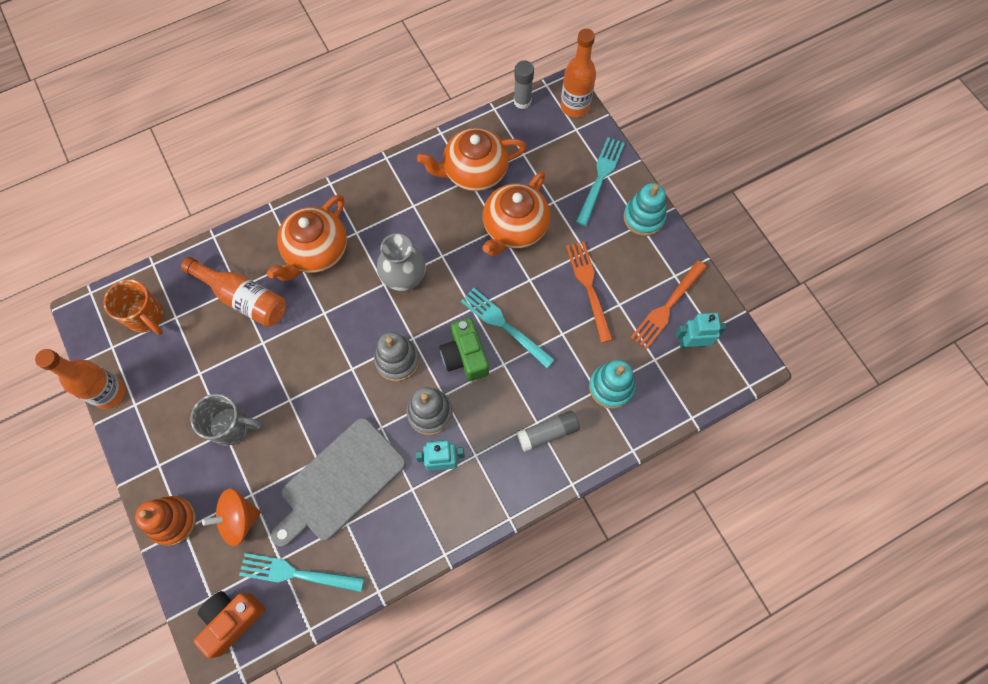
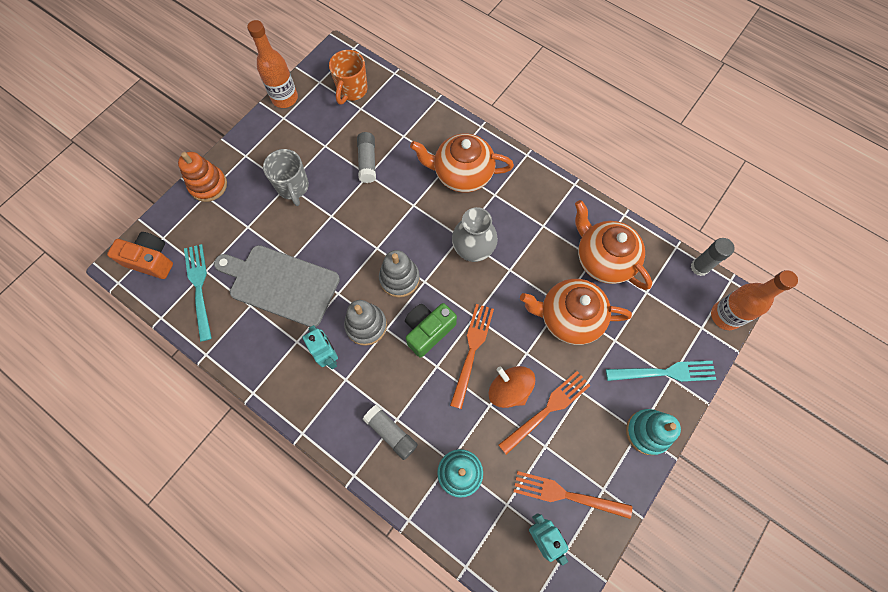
camera: 65 degrees right, 0 degrees up
orange bottle [181,257,286,327] -> none
orange spinning top [202,489,261,546] -> orange spinning top moved to [489,366,535,408]
turquoise fork [461,288,555,368] -> orange fork [450,304,494,409]
none -> grey glue stick [357,132,376,183]

